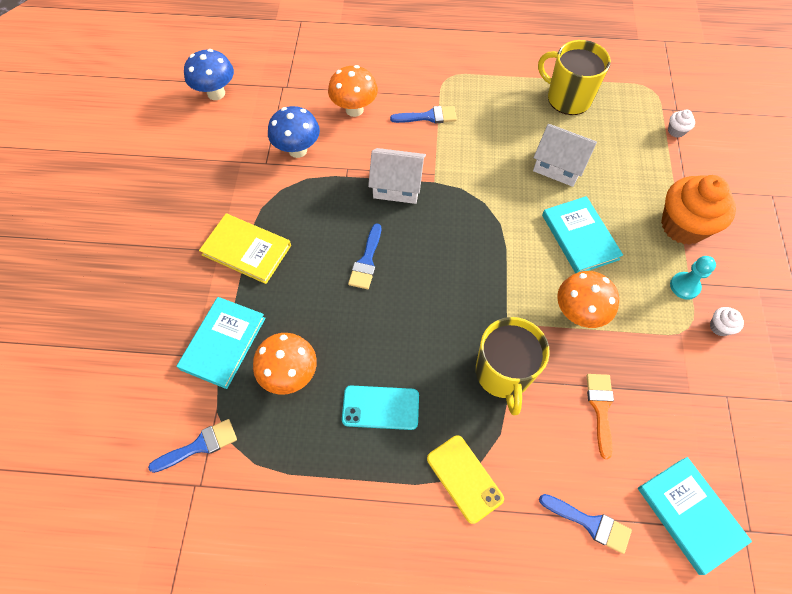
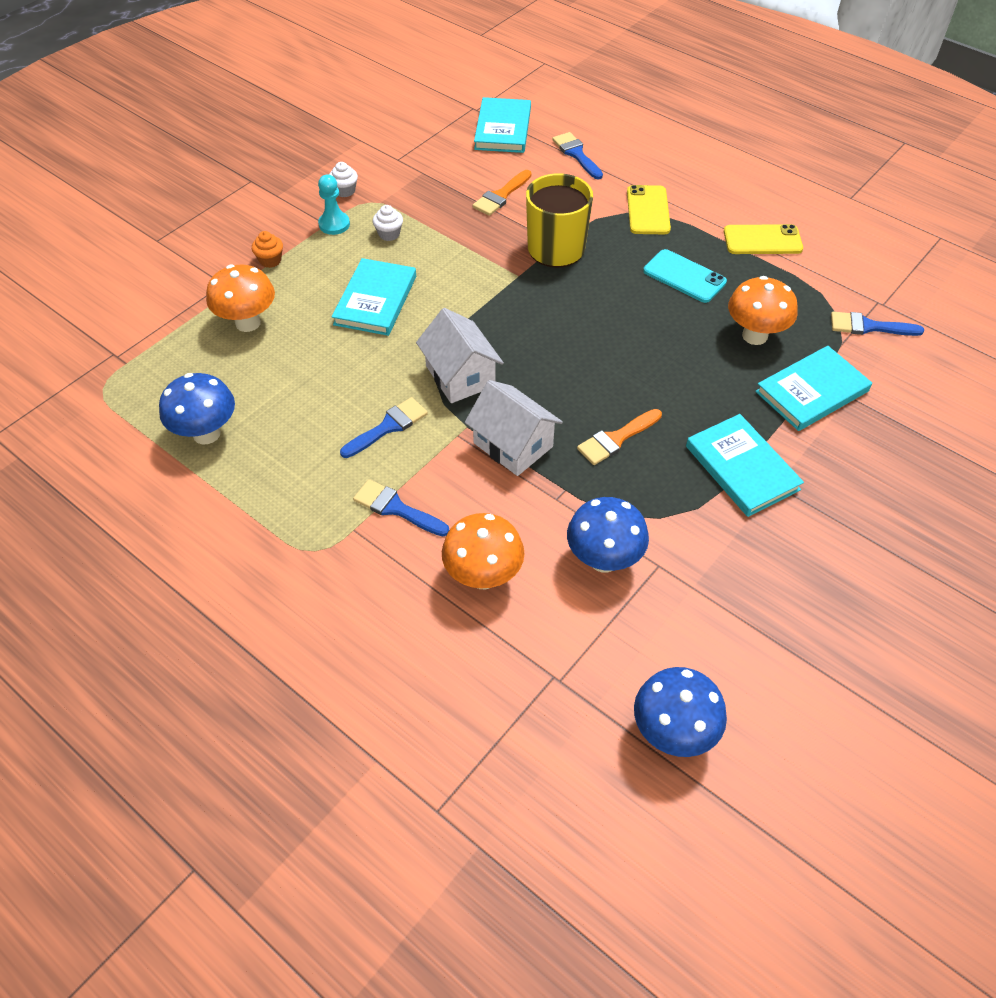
camera: 145 degrees left, 10 degrees down
yellow book [199,214,291,284] -> turquoise book [686,414,804,517]
blue brush [348,223,381,289] -> blue brush moved to [340,397,428,458]
white house [533,124,597,187] -> white house moved to [416,308,504,403]
yellow mug [538,40,611,115] -> blue mushroom [159,373,235,444]
orange mushroom [557,271,619,328] -> orange mushroom moved to [206,264,275,332]
orange cupcake [661,175,736,245] -> orange cupcake [252,231,283,268], size x0.41
white cupcake [668,110,695,138] -> white cupcake moved to [373,205,403,241]
none -> orange brush [577,409,662,465]
none -> yellow phone [724,224,803,254]

